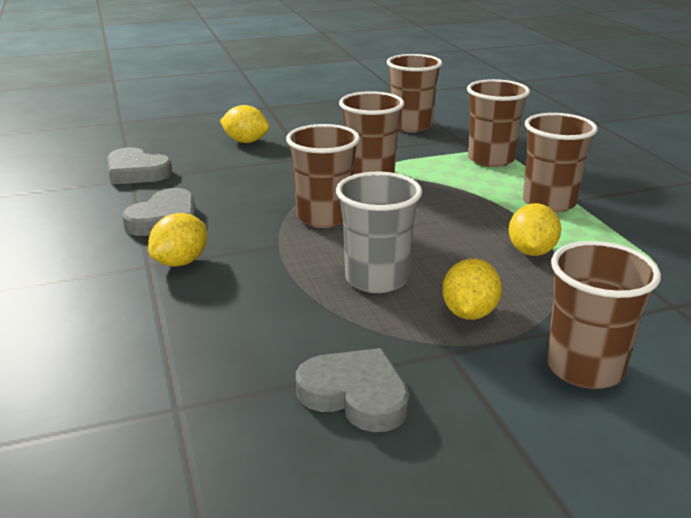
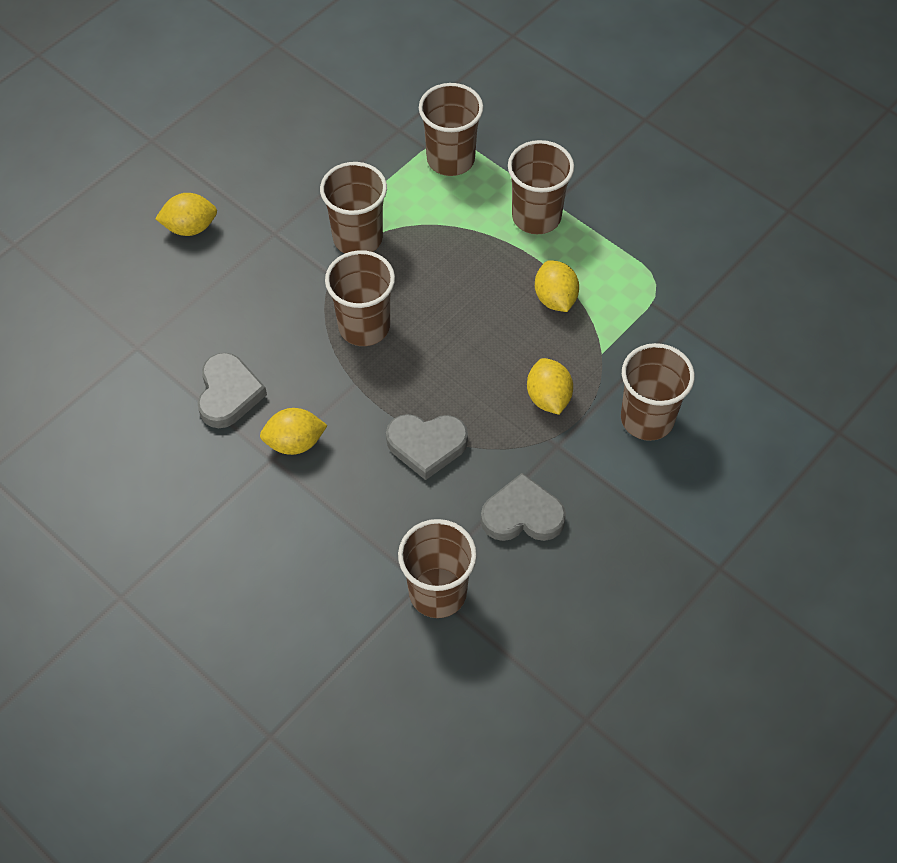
camera: 30 degrees left, 30 degrees up
grey heart [107,147,173,185] -> grey heart moved to [386,414,468,480]
yellow lemon [148,213,207,267] -> yellow lemon turned 75 degrees clockwise [260,408,328,455]
grey cup [336,172,422,293] -> none
brown cup [387,54,442,132] -> brown cup moved to [398,519,477,618]

